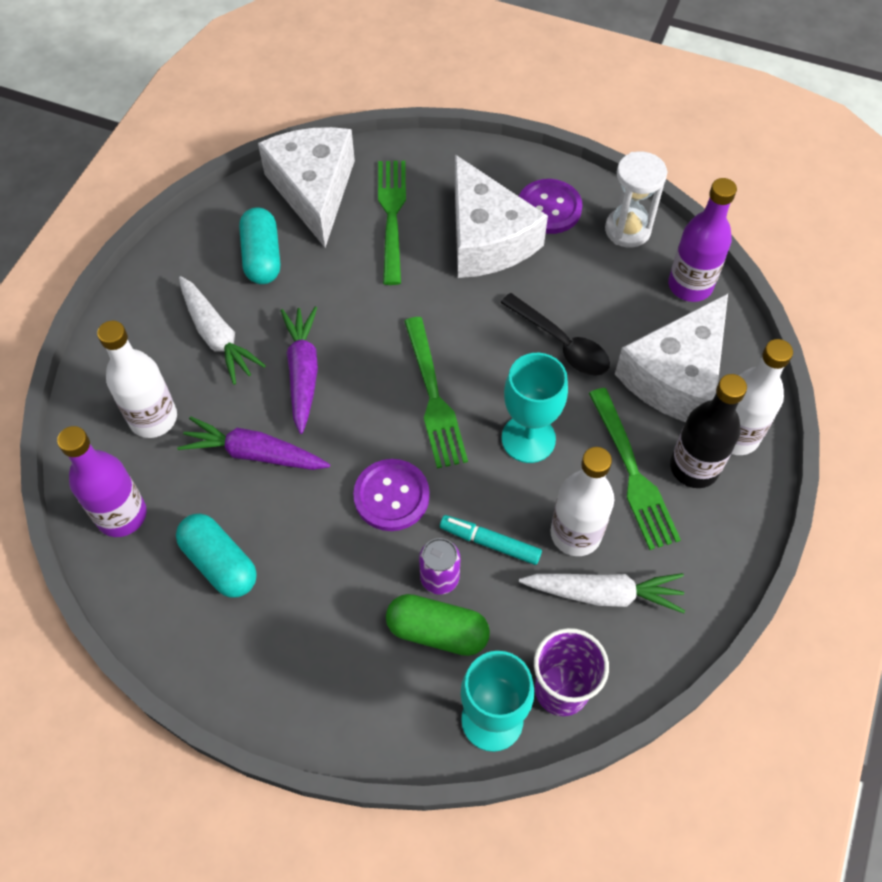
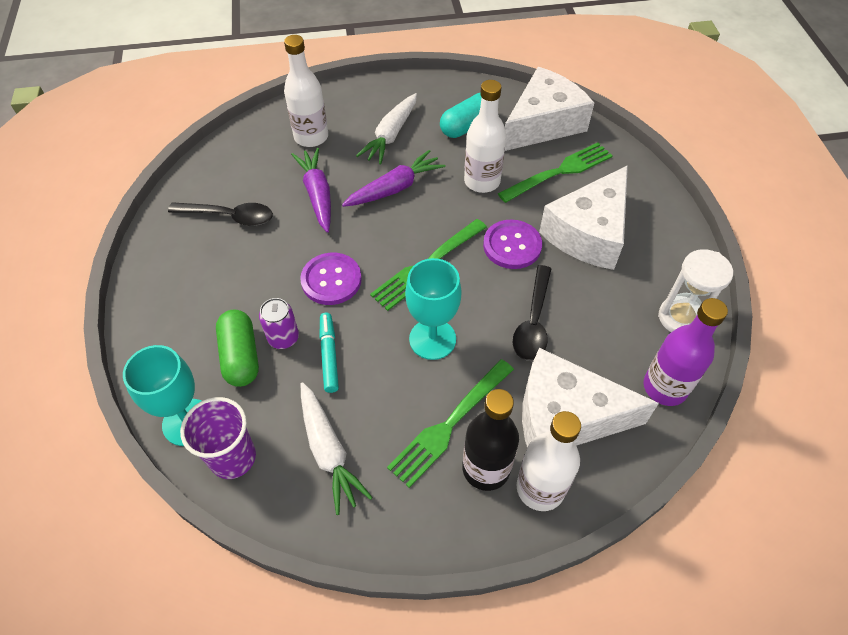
camera: 60 degrees right, 5 degrees down
purple bottle [57,426,147,537] -> none
turquoise capsule [176,514,257,598] -> black spoon [168,202,273,226]
purple button [519,179,583,234] -> purple button moved to [483,219,542,269]
white bottle [551,447,615,556] -> white bottle moved to [464,80,506,193]

